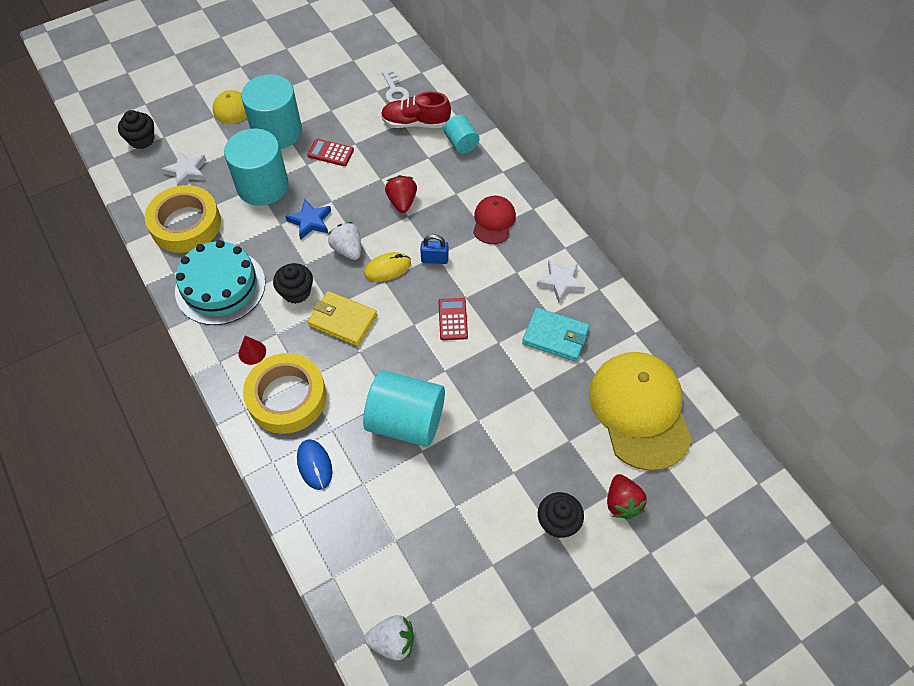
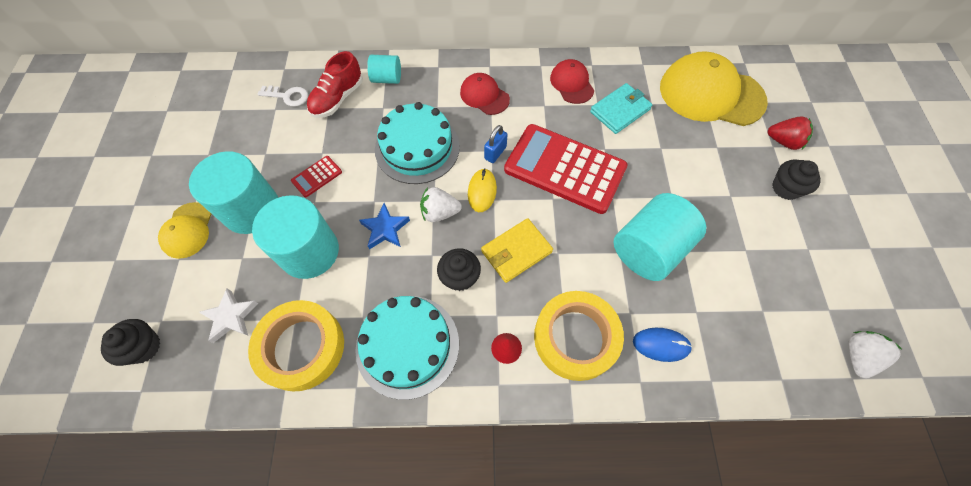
camera: 60 degrees left, 5 degrees up
red strawberry [385,175,417,213] -> turquoise cake [375,102,460,184]
red calculator [438,298,468,340] -> red calculator [504,124,628,214], size x2.46
white star [536,260,585,303] -> red cap [550,59,594,104]

